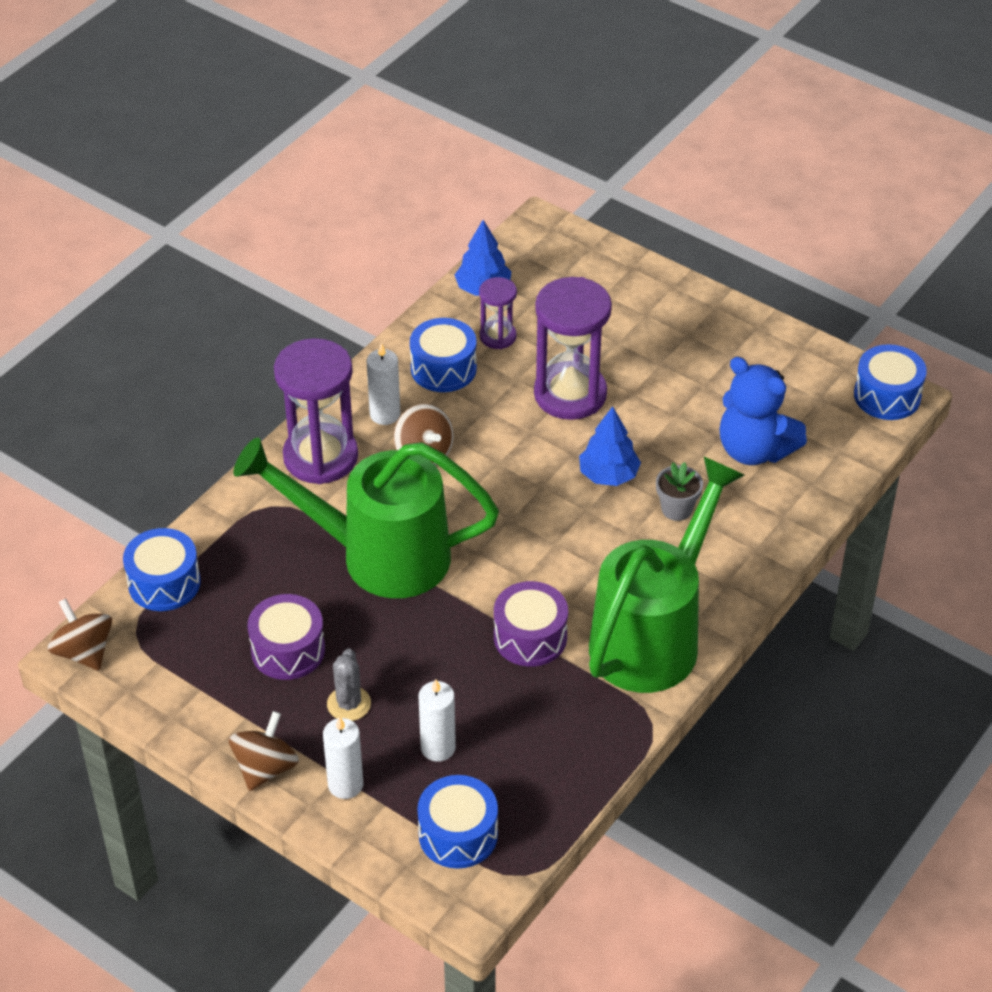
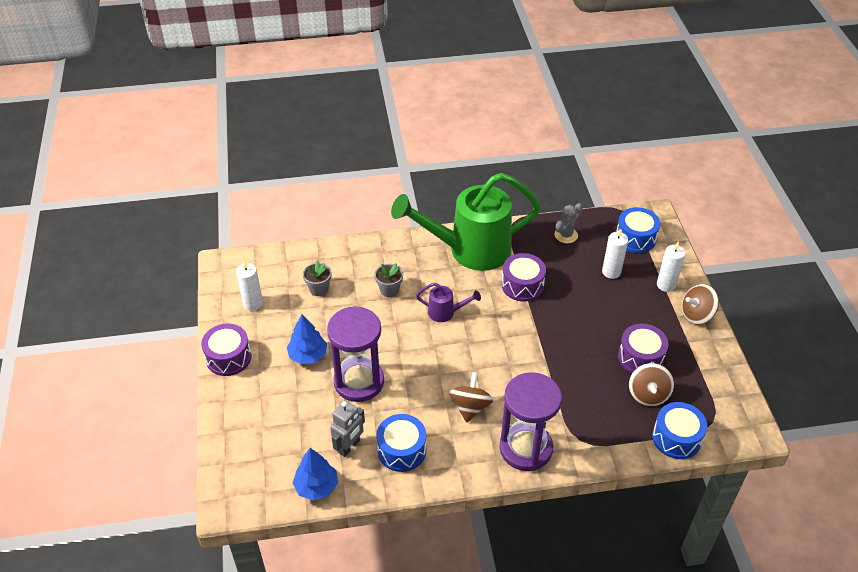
camera: 135 degrees left, 0 degrees up
brown spinning top [48,598,112,670] -> brown spinning top moved to [629,363,674,406]
green watering can [233,437,499,598] -> none
grey cactus [327,649,371,721] -> grey cactus moved to [555,203,582,243]
white candle [367,343,401,425] -> white candle moved to [236,260,263,311]
purple hourglass [479,277,517,349] -> grey robot [330,400,365,457]
blue tree [579,406,641,486] -> blue tree moved to [287,314,327,364]
blue teddy bear [720,357,807,465] -> grey flower pot [303,260,331,296]
blue drum [854,344,927,420] -> none
none -> purple drum [201,323,252,376]
none -> purple watering can [416,283,481,322]

